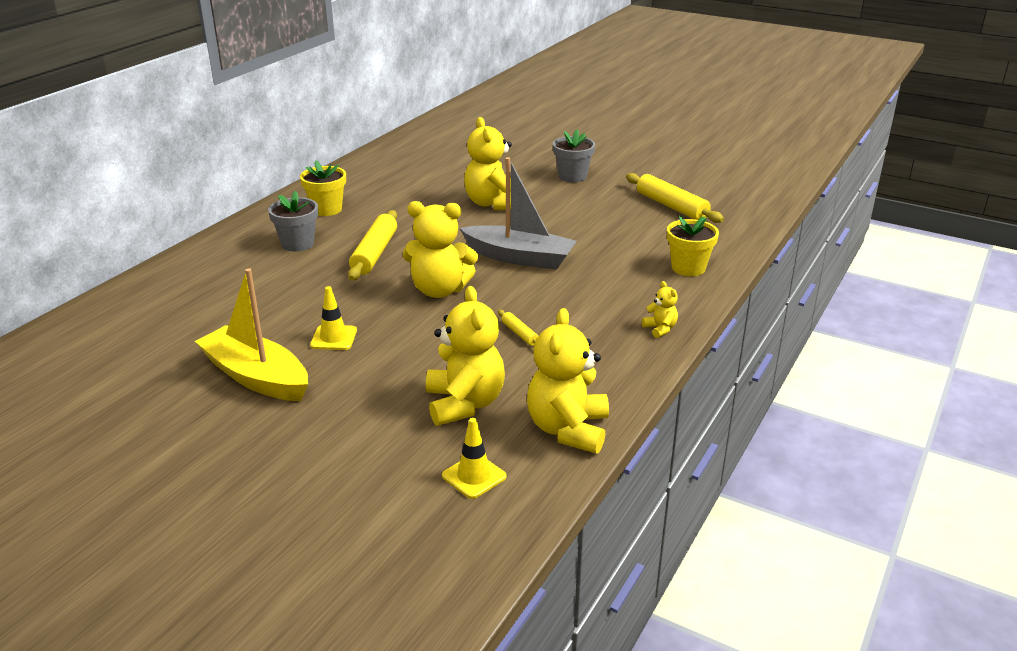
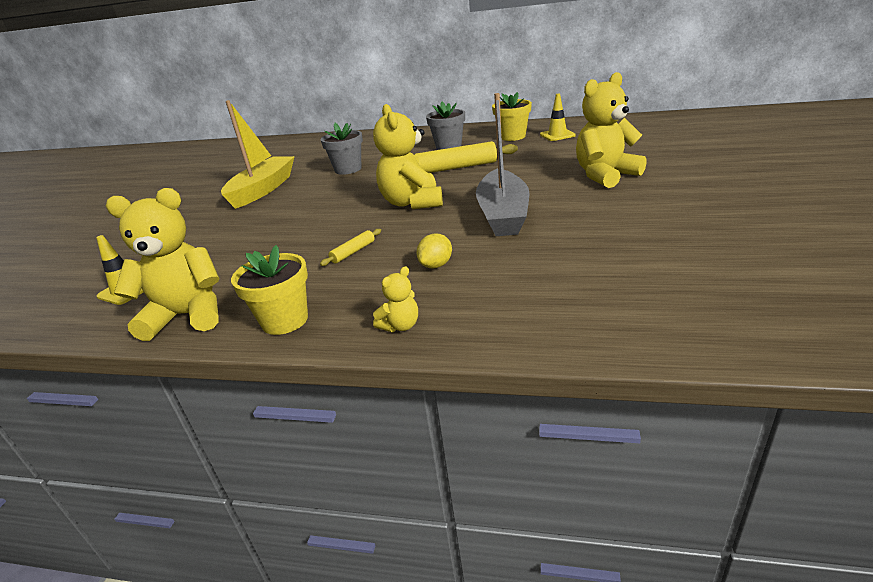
camera: 75 degrees right, 0 degrees up
yellow traffic cone [310,286,357,350] -> yellow traffic cone moved to [540,94,576,141]
yellow teddy bear [426,286,505,426] -> none
grey flower pot [553,129,595,182] -> grey flower pot moved to [320,123,363,175]
yellow rolling pin [626,173,724,223] -> none
yellow flower pot [667,216,719,276] -> yellow flower pot moved to [231,245,308,335]
none -> yellow lemon [416,234,452,268]

